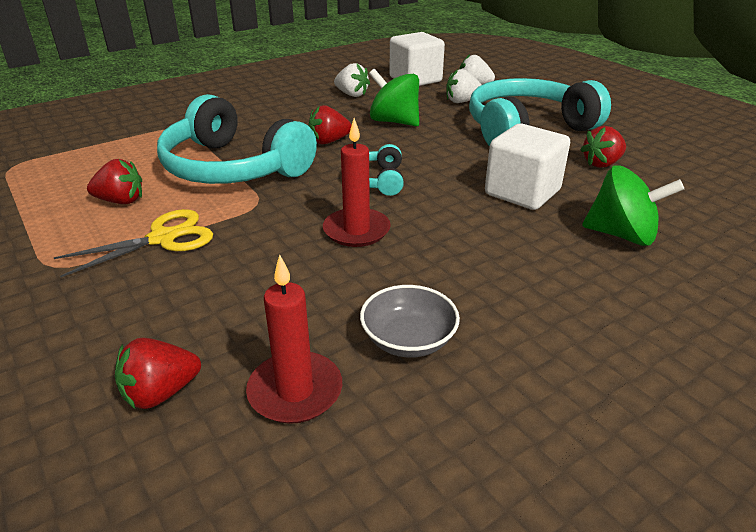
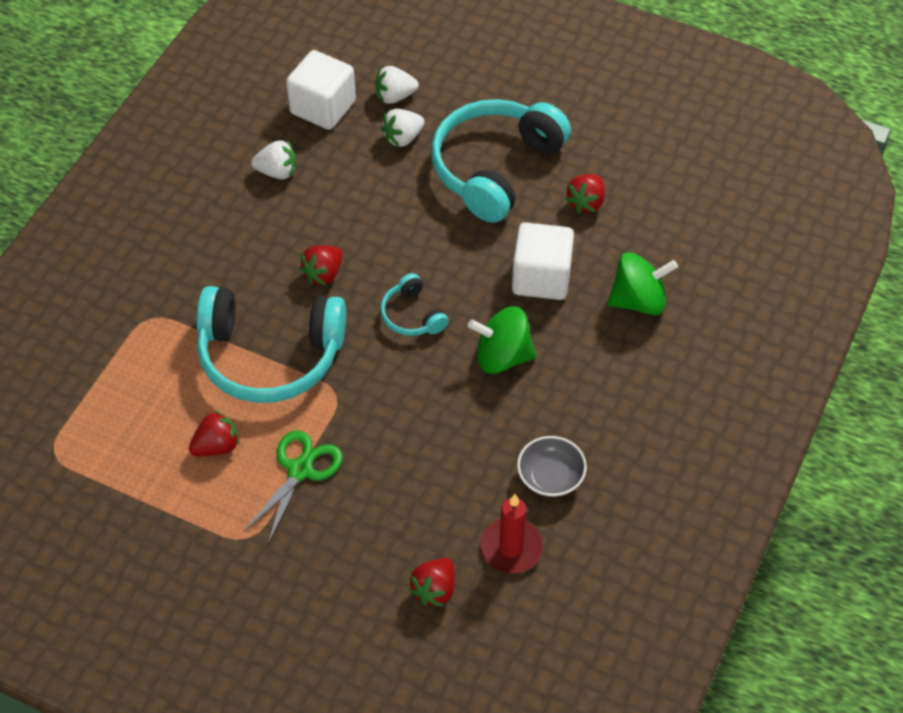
camera: 30 degrees left, 20 degrees up
yellow scissors [54,209,213,277] -> green scissors [243,431,343,544]
red candle [323,118,391,247] -> none
green spinning top [369,69,419,126] -> green spinning top moved to [468,306,536,374]

